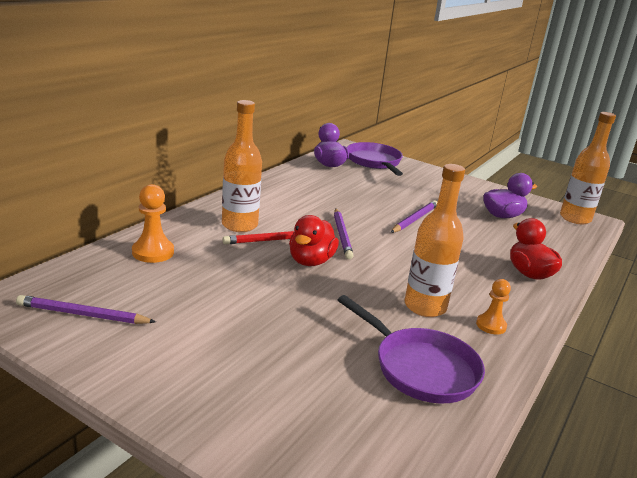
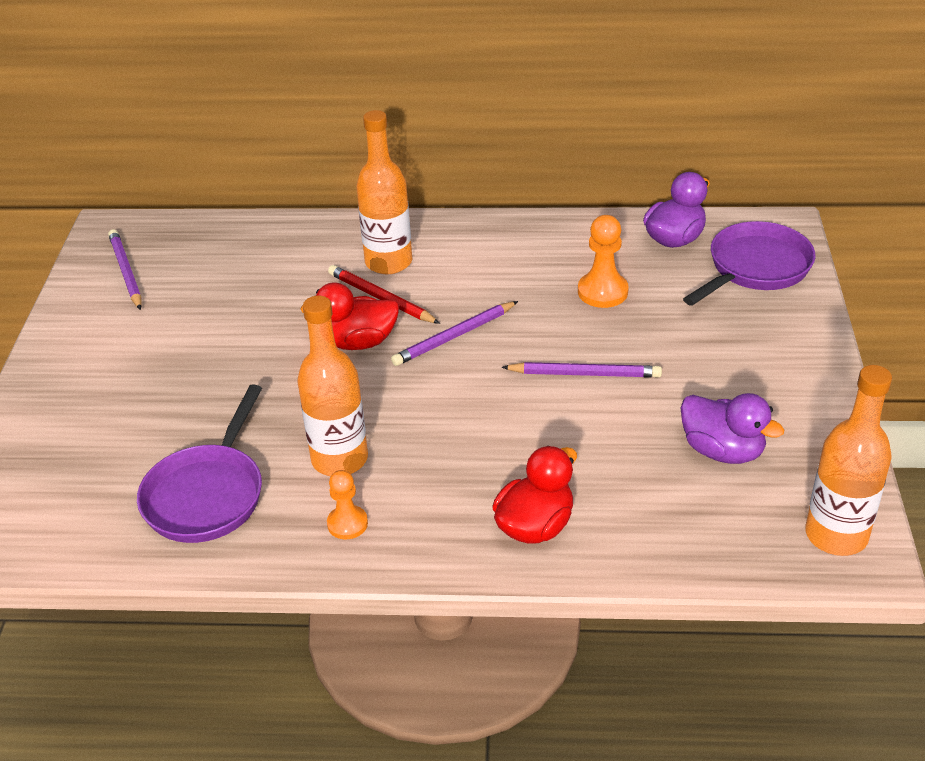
camera: 65 degrees right, 15 degrees up
orange pawn [132,184,174,263] -> orange pawn moved to [578,215,629,308]

